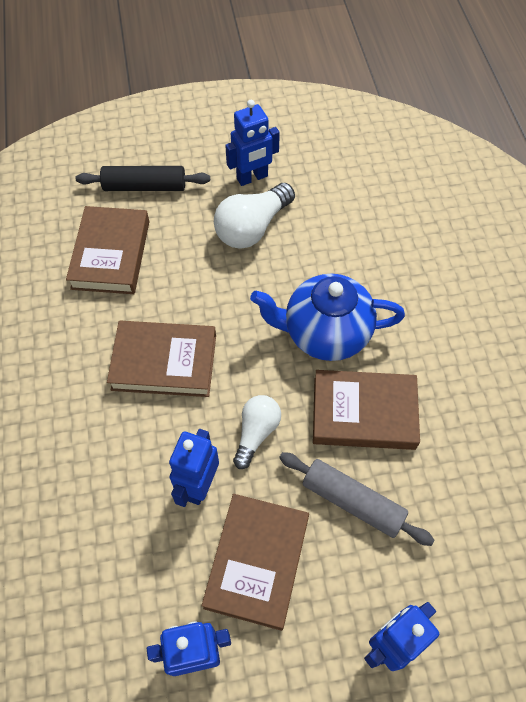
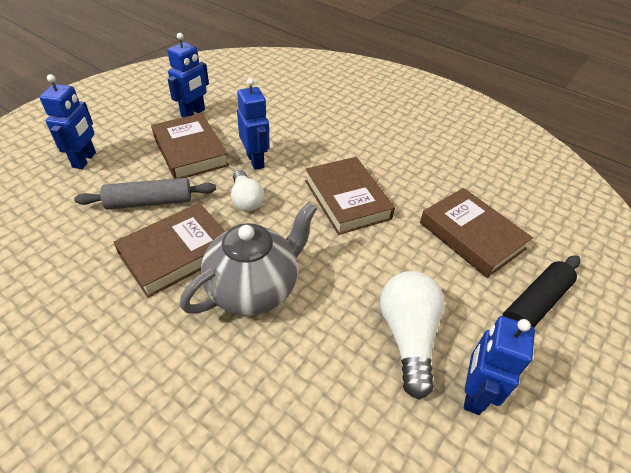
camera: 135 degrees right, 15 degrees down
brown book [107,321,216,397] -> brown book turned 75 degrees counterclockwise [305,157,395,235]
blue teapot [250,273,405,361] -> grey teapot [180,202,317,316]

